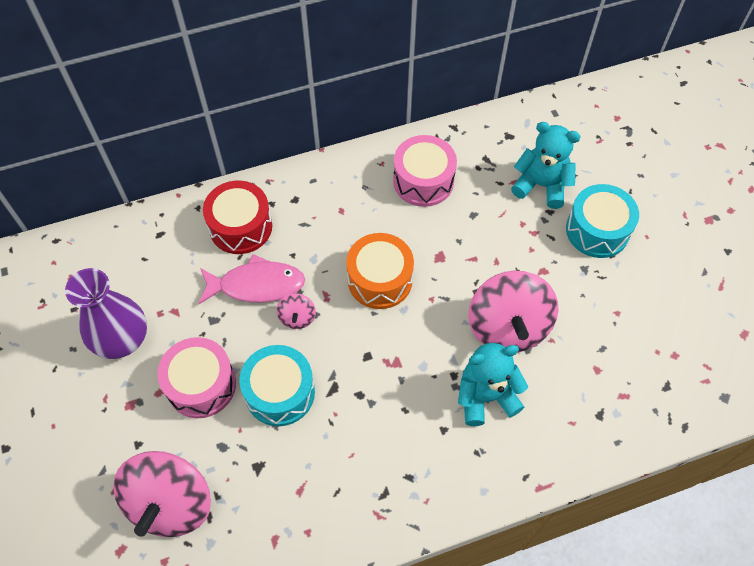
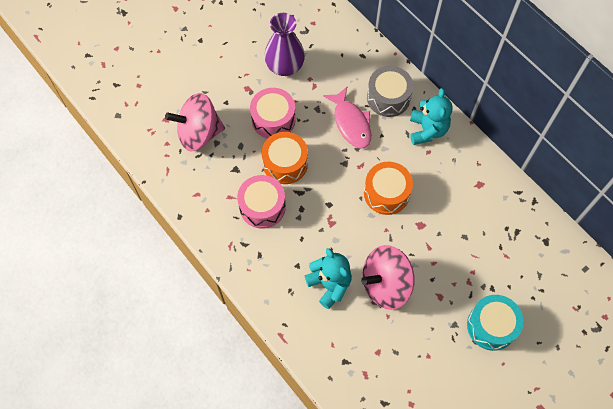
camera: 70 degrees right, 5 degrees up
red drum [203,181,272,254] -> grey drum [367,66,413,117]
turquoise drum [239,345,315,426] -> orange drum [262,132,308,184]
pink spinning top [276,293,316,329] -> none
pink drum [393,135,457,207] -> pink drum moved to [237,175,286,229]
turquoise teddy bear [511,122,581,209] -> turquoise teddy bear moved to [410,88,453,145]

